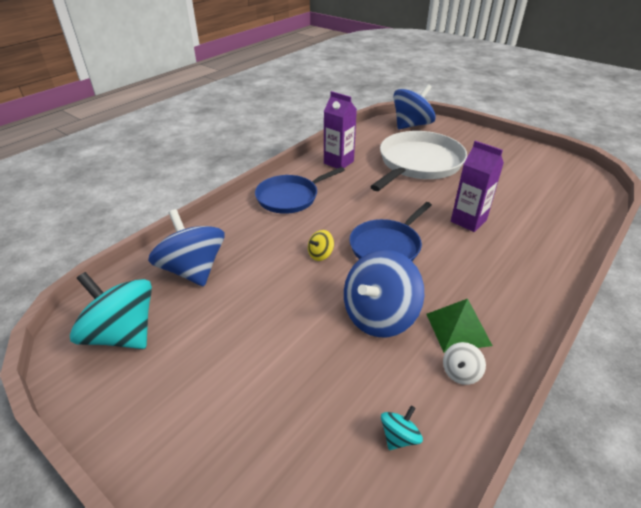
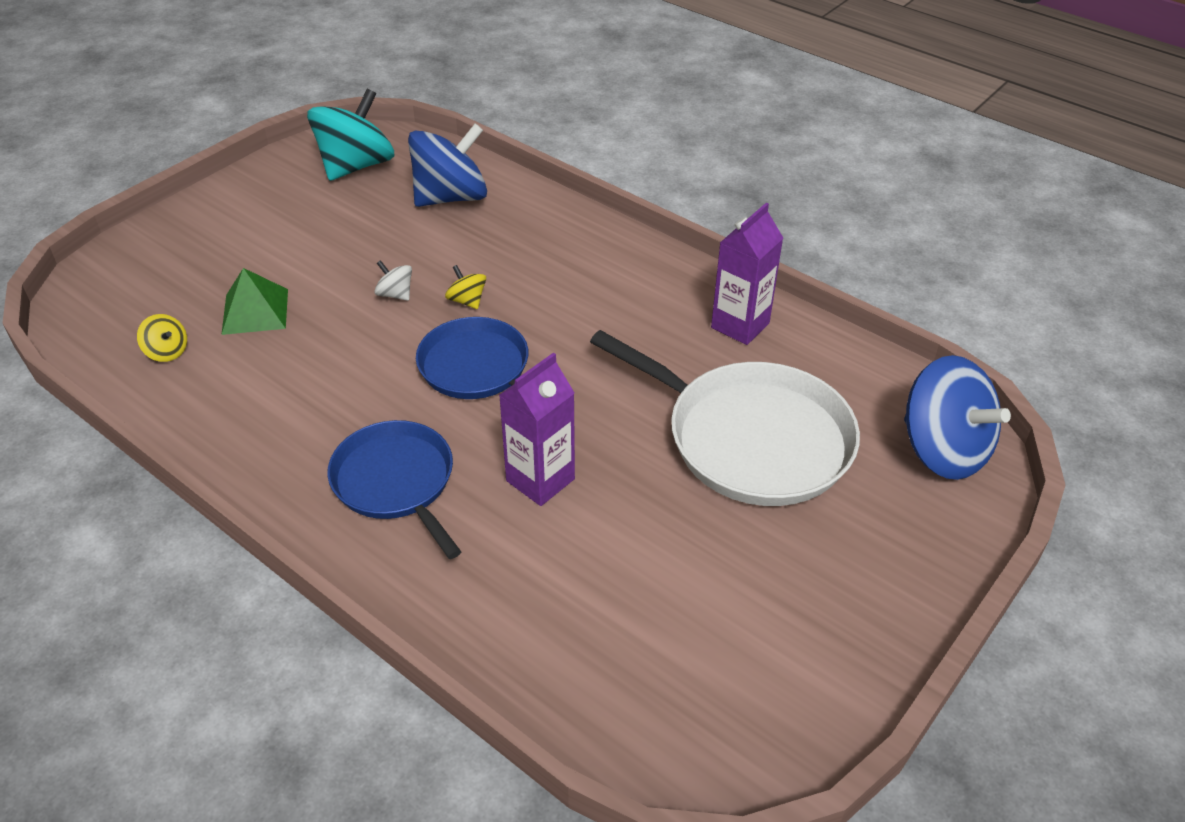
camera: 90 degrees right, 5 degrees up
blue pan [255,167,345,214] -> blue pan moved to [327,420,461,559]
blue spinning top [344,250,424,337] -> none
turquoise spinning top [381,405,423,450] -> yellow spinning top [137,314,187,362]
green pyramid [427,298,493,353] -> green pyramid moved to [221,268,288,335]
white spinning top [443,342,486,385] -> white spinning top moved to [374,260,412,301]

